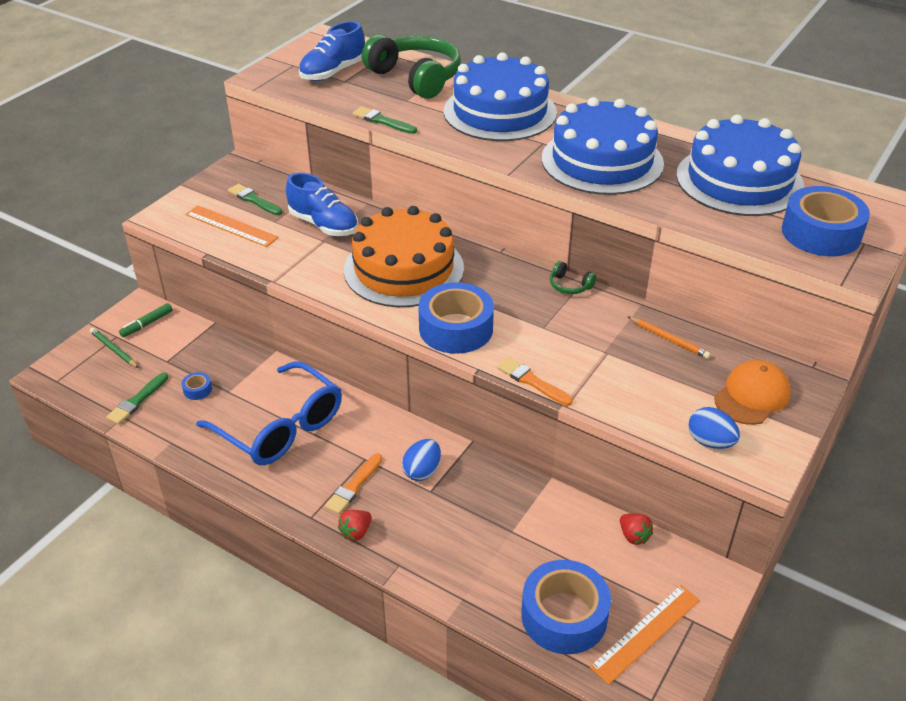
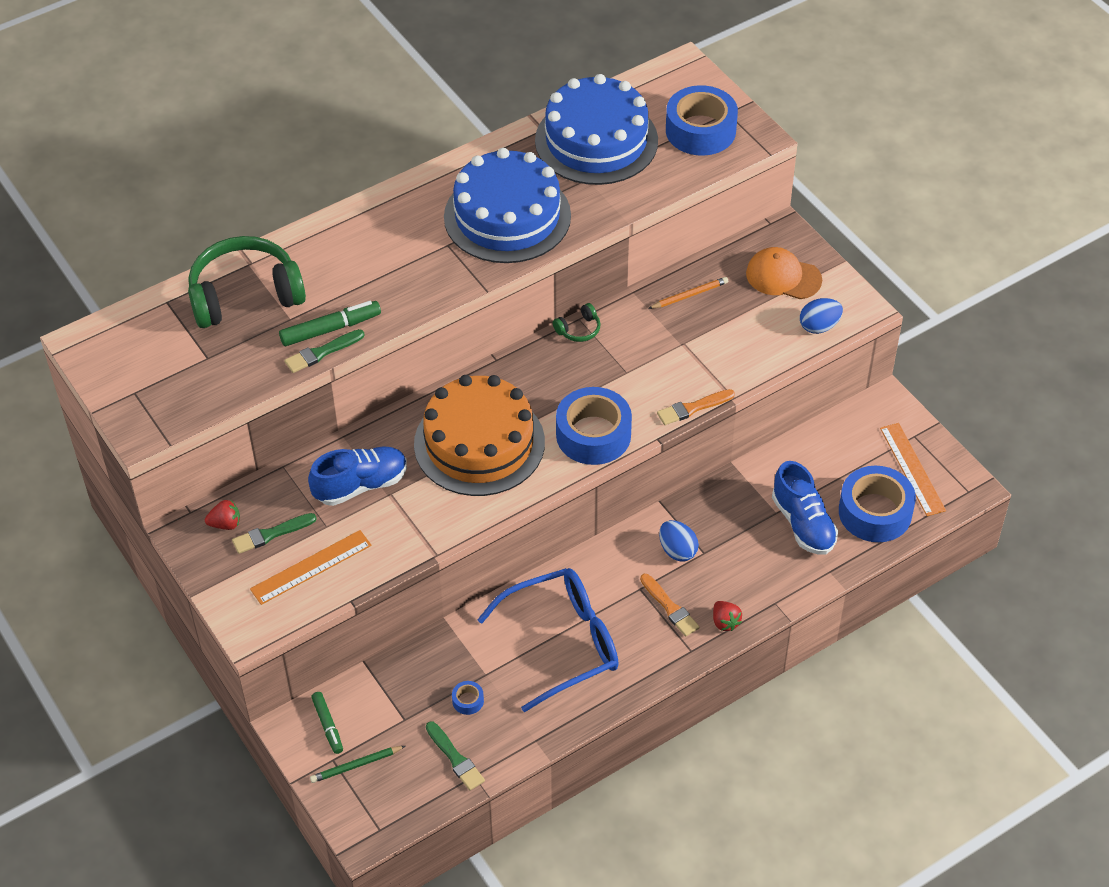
camera: 65 degrees left, 10 degrees up
blue shoe [299,21,365,81] -> blue shoe moved to [772,461,838,555]
blue cake [444,52,557,141] -> none
red strawberry [620,514,653,545] -> red strawberry moved to [205,500,240,530]
orange cap [714,360,791,425] -> orange cap turned 45 degrees counterclockwise [746,247,822,299]
none -> green marker [279,301,381,346]

